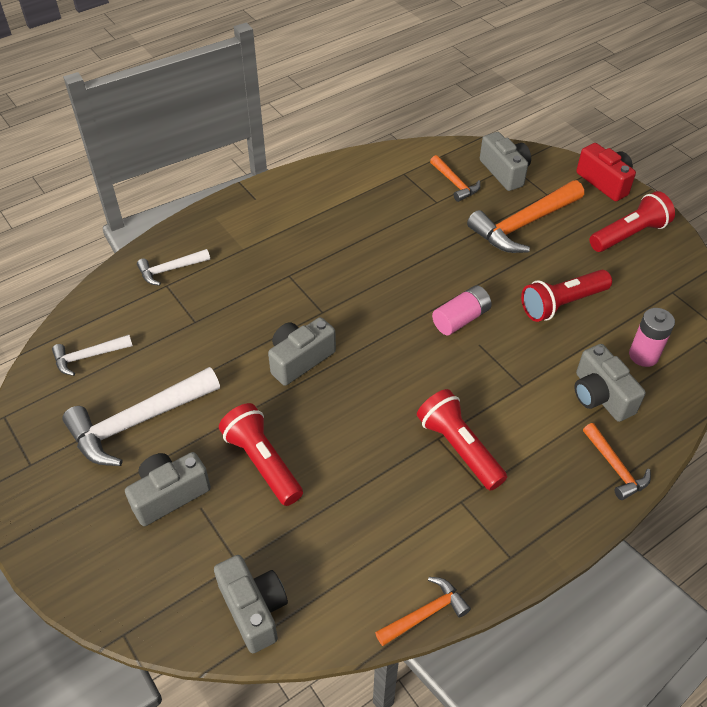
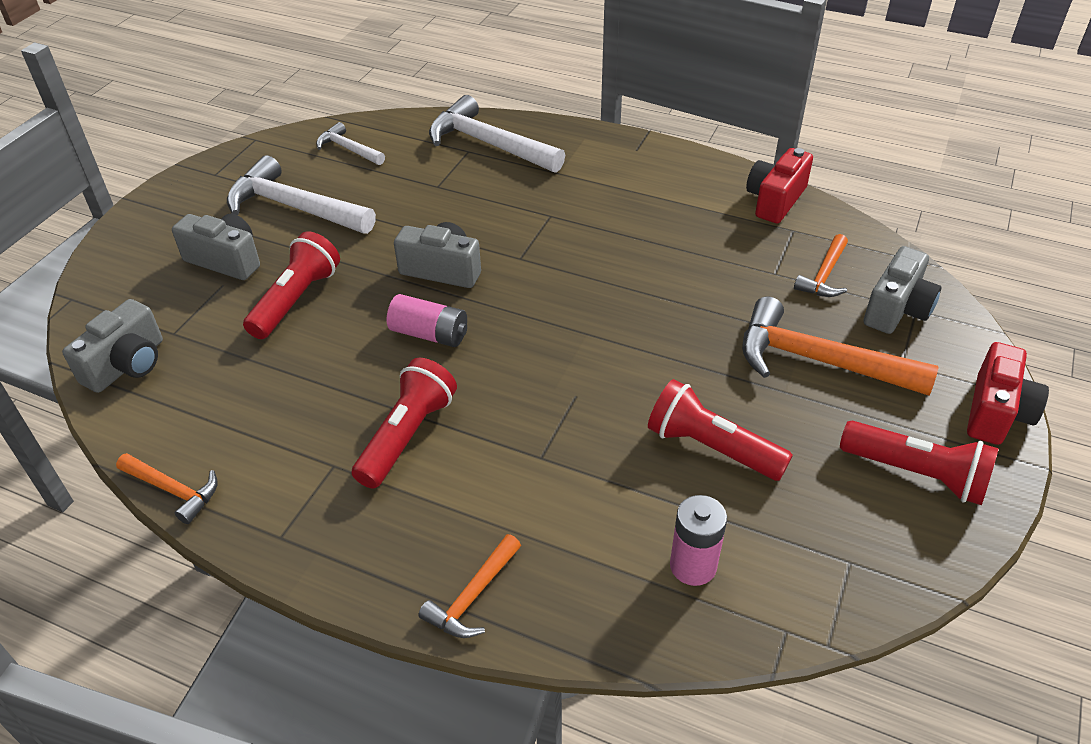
camera: 60 degrees right, 5 degrees down
white hammer [137,249,210,286] -> white hammer [429,95,565,173], size x1.86
pink battery [432,285,492,335] -> pink battery moved to [387,294,467,347]
grey camera [574,344,646,422] -> none
none -> red camera [746,148,813,223]

